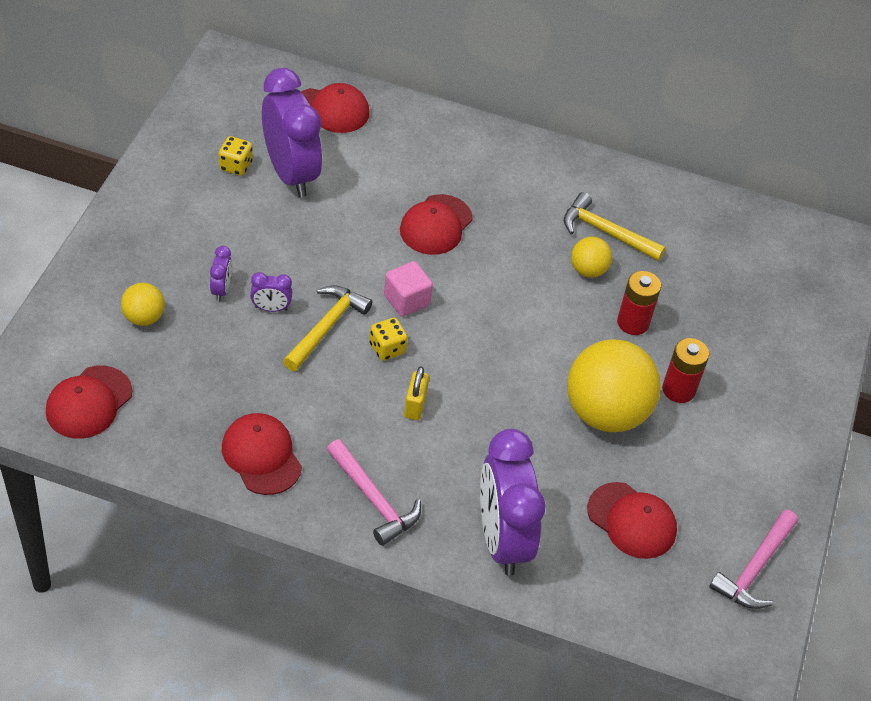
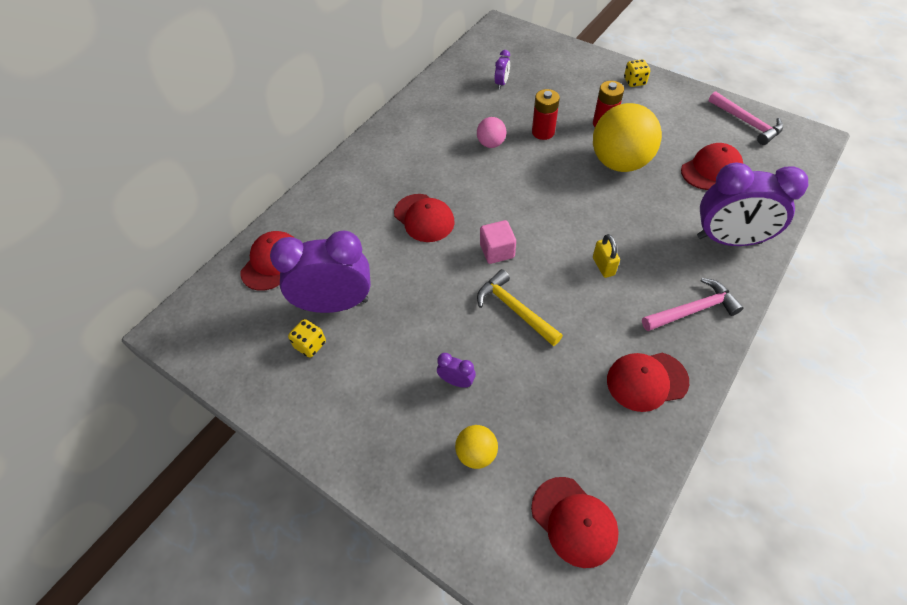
camera: 65 degrees left, 5 degrees up
purple clock [250,272,292,312] -> purple clock moved to [495,50,510,89]
yellow dice [370,318,408,361] -> yellow dice moved to [624,59,650,87]
yellow padlock [404,366,429,420] -> yellow padlock turned 45 degrees clockwise [593,234,620,278]
yellow hammer [564,192,666,261] -> none
yellow ball [571,237,612,278] -> pink ball [477,117,506,148]

